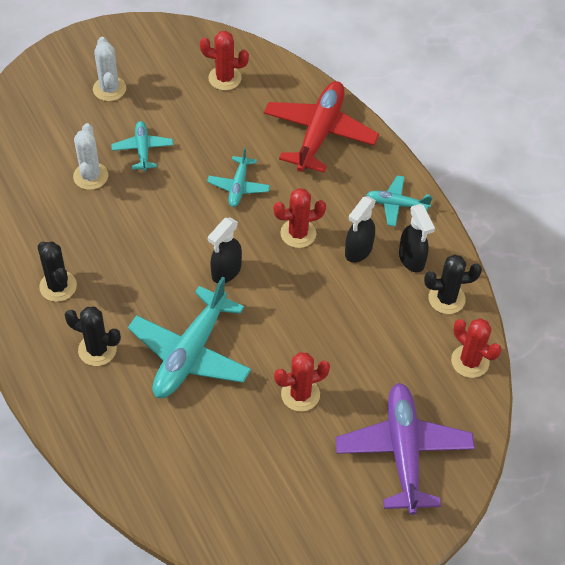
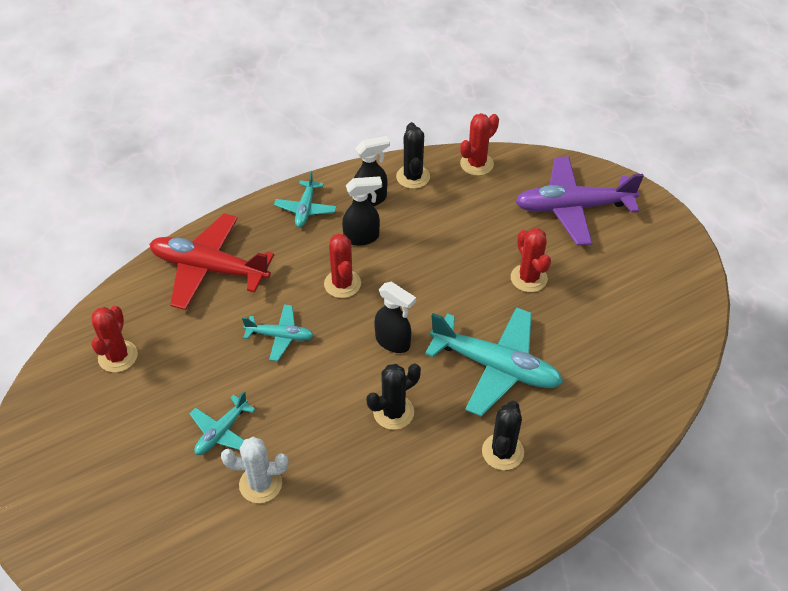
camera: 90 degrees left, 5 degrees down
black cactus [37,241,77,302] -> black cactus moved to [367,364,421,430]
white cactus [93,37,126,101] -> none
turquoise plane [111,121,173,172] -> turquoise plane turned 45 degrees counterclockwise [189,391,256,455]
black spray bottle [345,196,376,263] -> black spray bottle turned 45 degrees counterclockwise [342,176,382,246]

